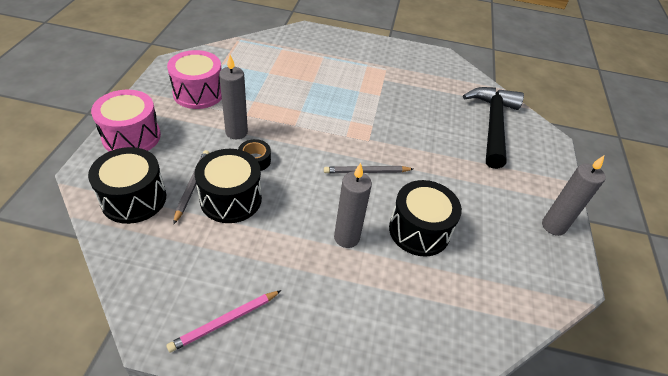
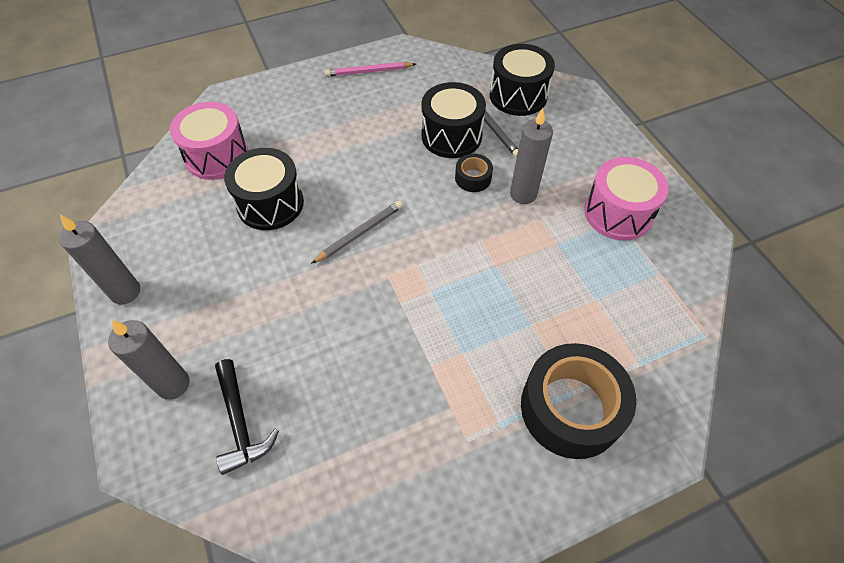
camera: 150 degrees right, 10 degrees up
pink drum [91,90,161,152] -> pink drum moved to [170,102,248,180]
pink pencil [166,290,282,353] -> pink pencil turned 120 degrees counterclockwise [325,62,416,77]
grey candle [334,163,372,248] -> grey candle moved to [108,320,190,400]
black hammer [463,87,524,169] -> black hammer [215,359,279,475], size x0.59
none -> black tape [521,343,636,459]

